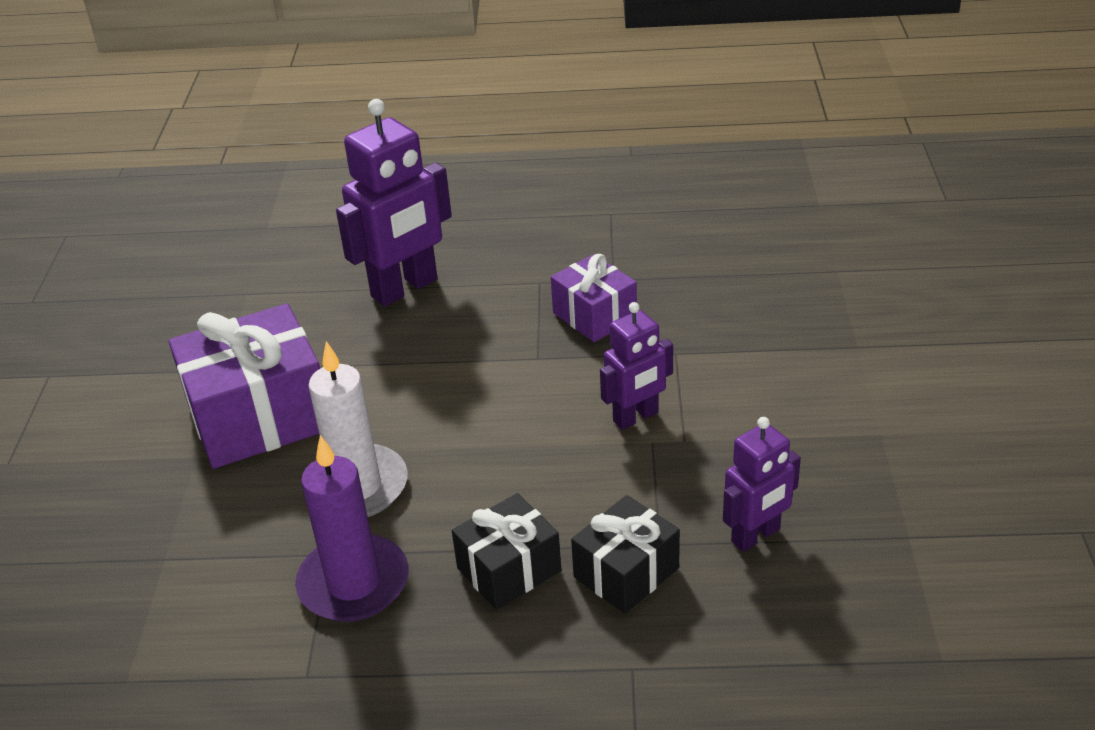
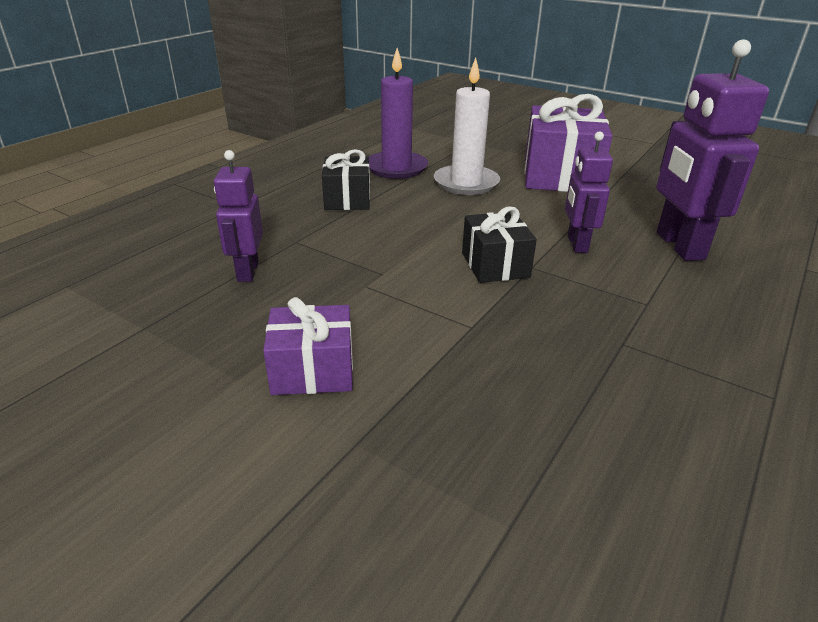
camera: 120 degrees right, 5 degrees down
purple gift [551,254,637,342] -> purple gift moved to [263,297,353,395]
black gift [571,495,680,614] -> black gift moved to [462,206,537,283]
purple robot [600,302,673,430] -> purple robot moved to [565,131,613,253]

